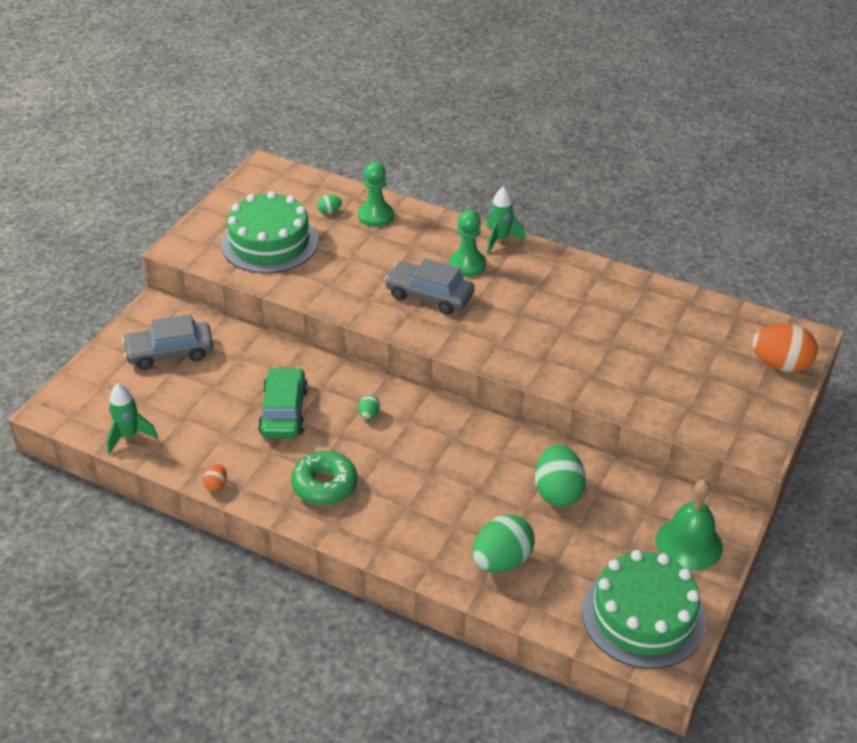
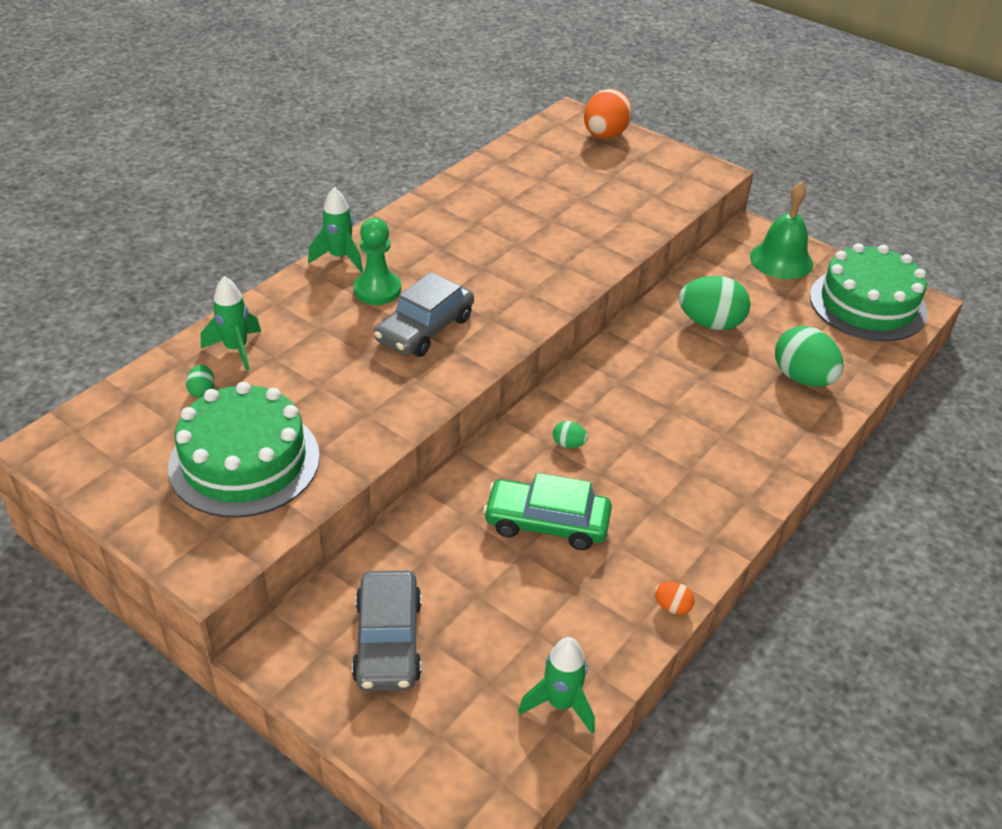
camera: 80 degrees left, 0 degrees up
green donut [291,451,357,505] -> none
green pawn [358,162,394,227] -> green rocket [201,276,261,371]

